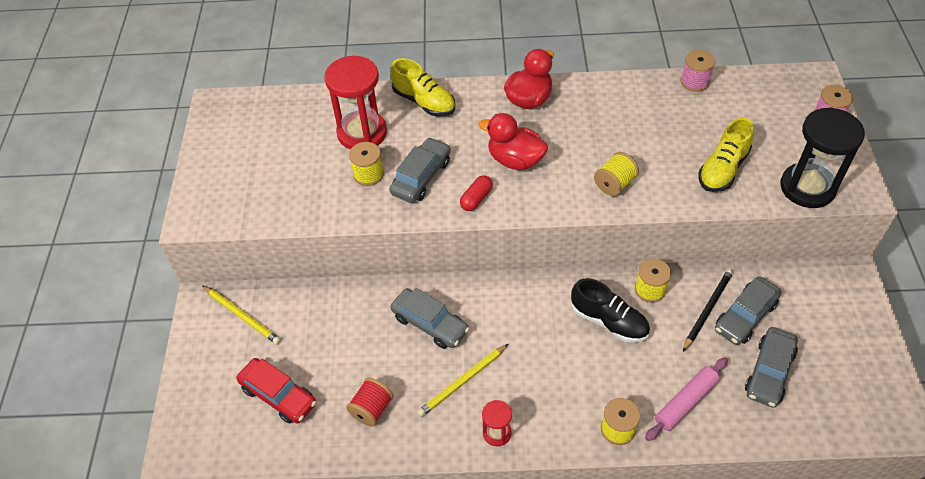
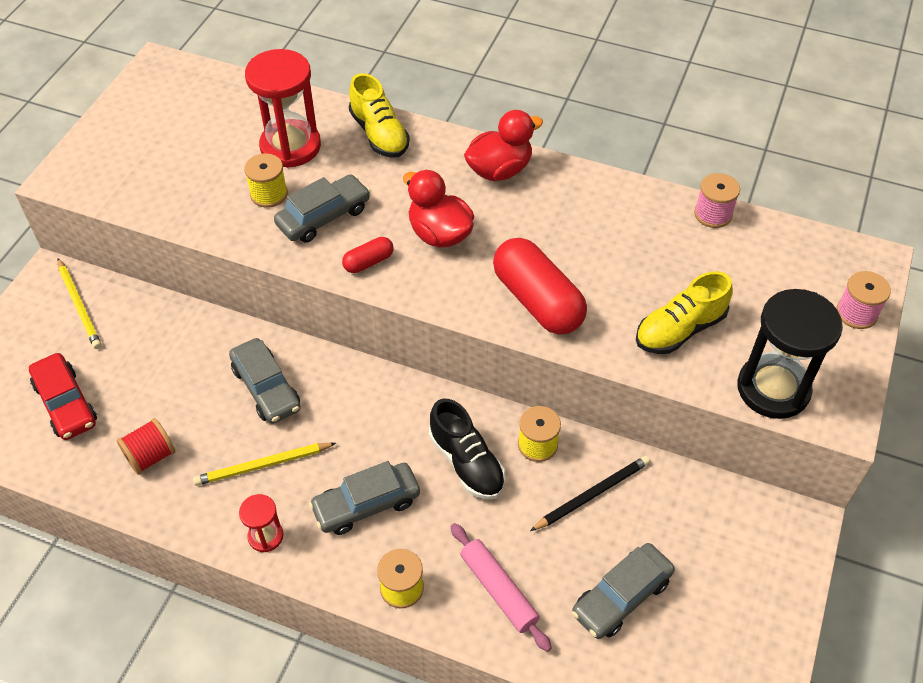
camera: 20 degrees right, 0 degrees up
yellow spool [594,152,639,196] -> red capsule [493,238,587,335]
pink rolling pin [645,357,728,441] -> pink rolling pin turned 75 degrees clockwise [451,523,552,652]
grey car [715,276,782,345] -> grey car moved to [309,461,420,535]

